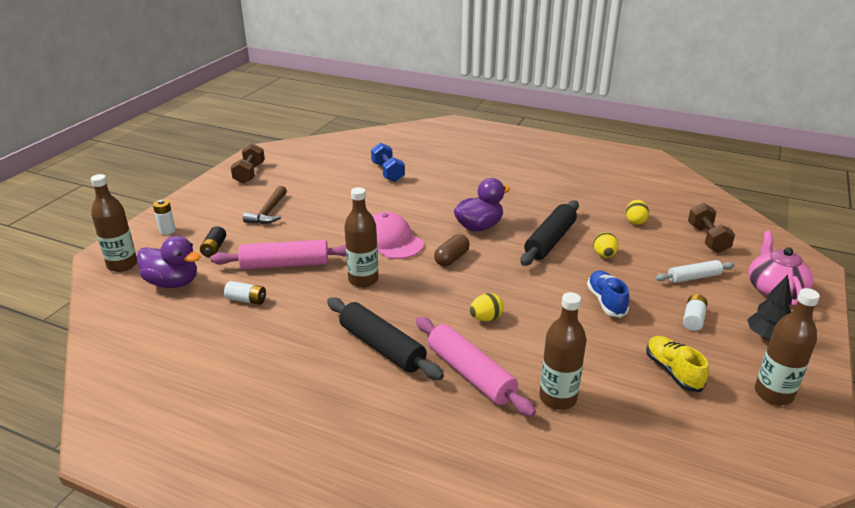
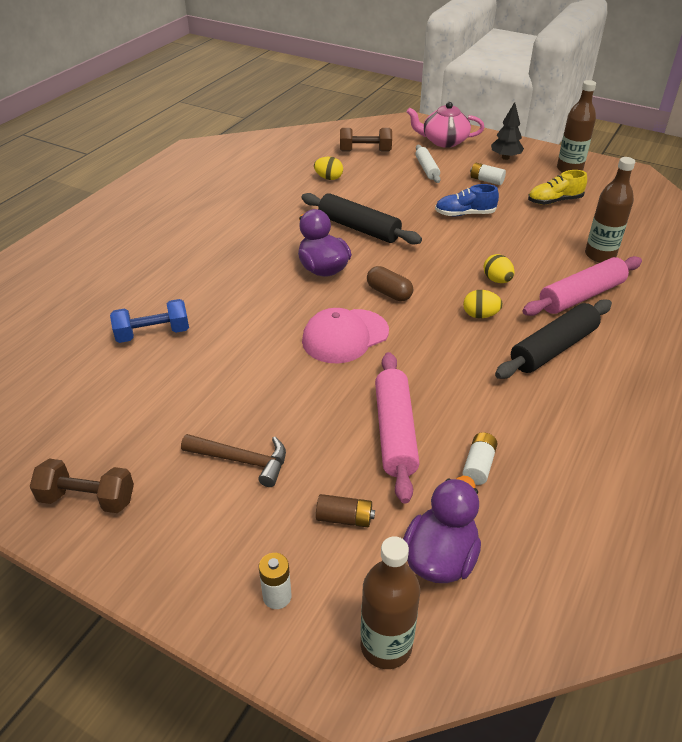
camera: 85 degrees left, 10 degrees up
black battery [200,226,226,257] -> brown battery [316,494,375,527]
brown bottle [344,187,379,287] -> none
yellow egg [593,232,618,258] -> yellow egg moved to [463,290,503,318]

